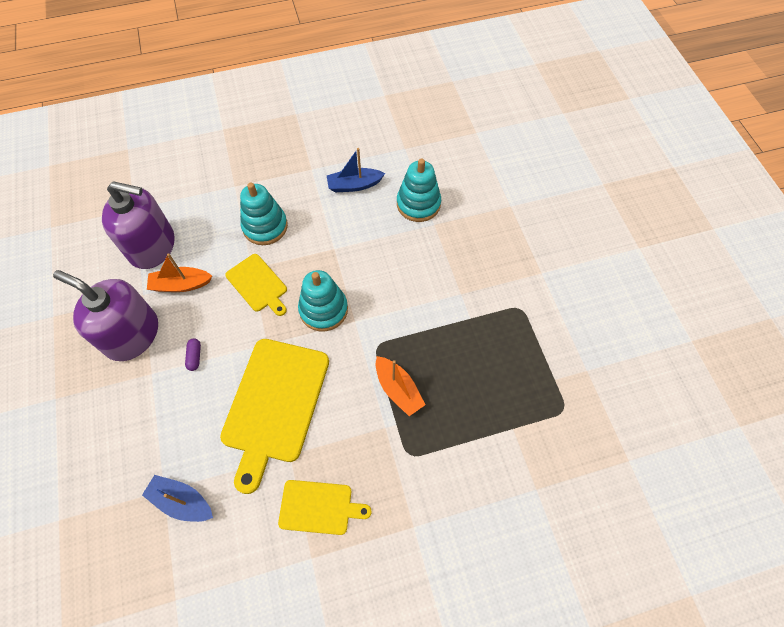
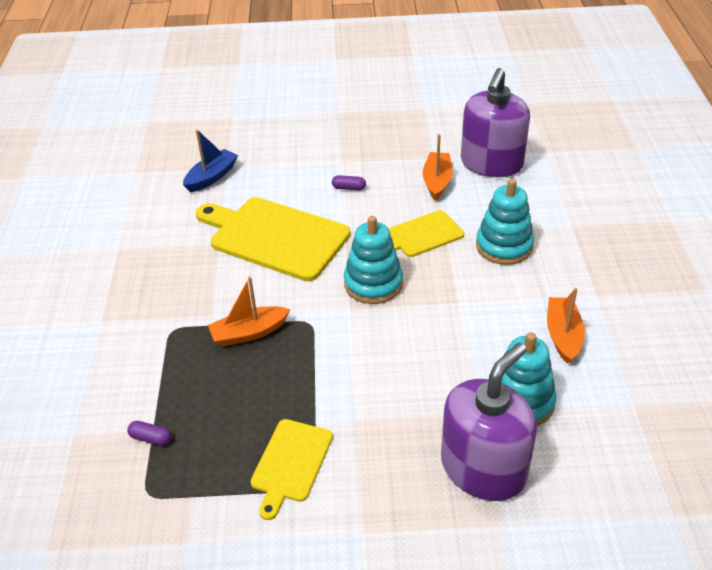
camera: 105 degrees right, 20 degrees down
purple soap dispenser [53,270,158,361] -> purple soap dispenser moved to [441,343,537,501]
yellow cutting board [278,480,372,535] -> yellow cutting board moved to [250,419,333,520]
blue boat [327,148,385,192] -> orange boat [547,288,585,364]
none -> purple capsule [127,421,171,446]

